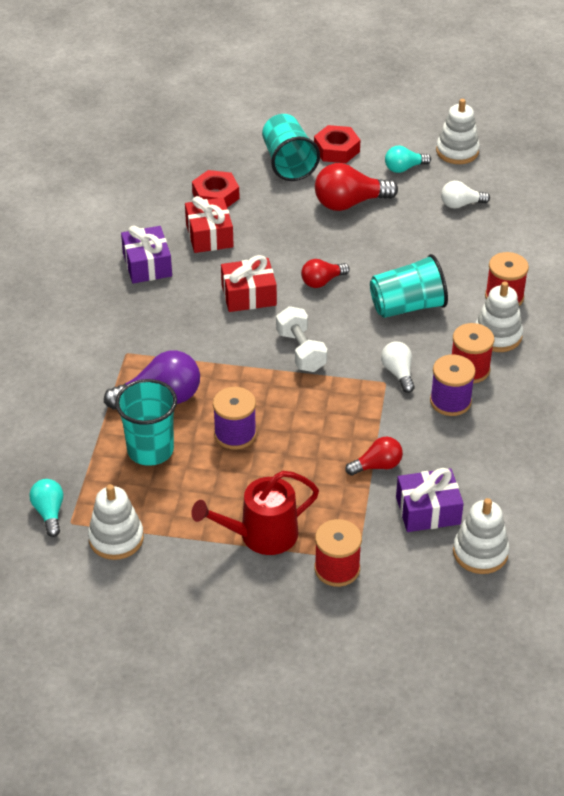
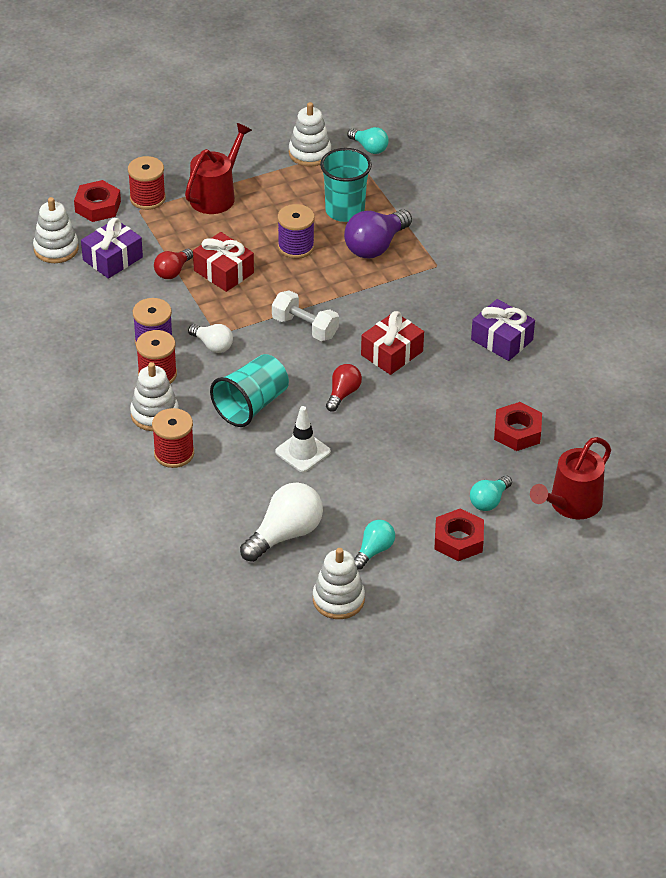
camera: 145 degrees right, 0 degrees up
red gift [185,196,234,253] -> red gift moved to [193,232,254,292]
turquoise cup [262,114,320,181] -> turquoise light bulb [470,476,512,511]
red light bulb [315,163,398,211] -> none
white light bulb [441,181,490,209] -> white light bulb [240,483,323,562], size x1.71
none -> red nut [74,180,121,222]
none -> white traffic cone [275,406,331,472]
none -> red watering can [530,437,611,519]

